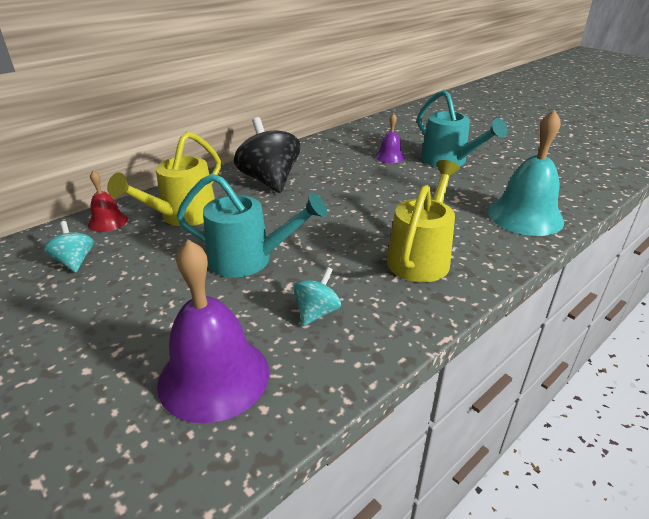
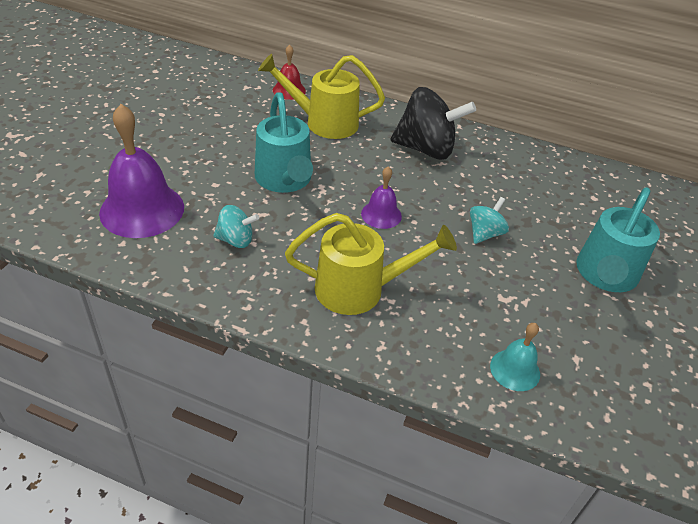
camera: 60 degrees right, 10 degrees up
turquoise spinning top [44,221,94,272] -> turquoise spinning top moved to [470,197,509,244]
black spinning top [234,117,300,193] -> black spinning top turned 60 degrees clockwise [390,87,476,160]
purple bell [375,113,405,163] -> purple bell moved to [361,166,402,229]
turquoise bell [488,110,564,236] -> turquoise bell [490,323,540,391], size x0.51

